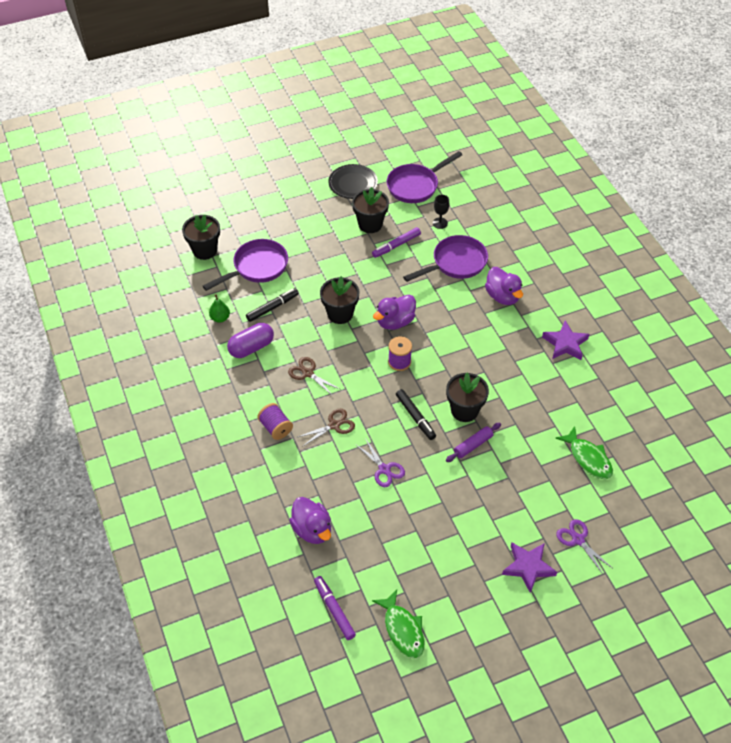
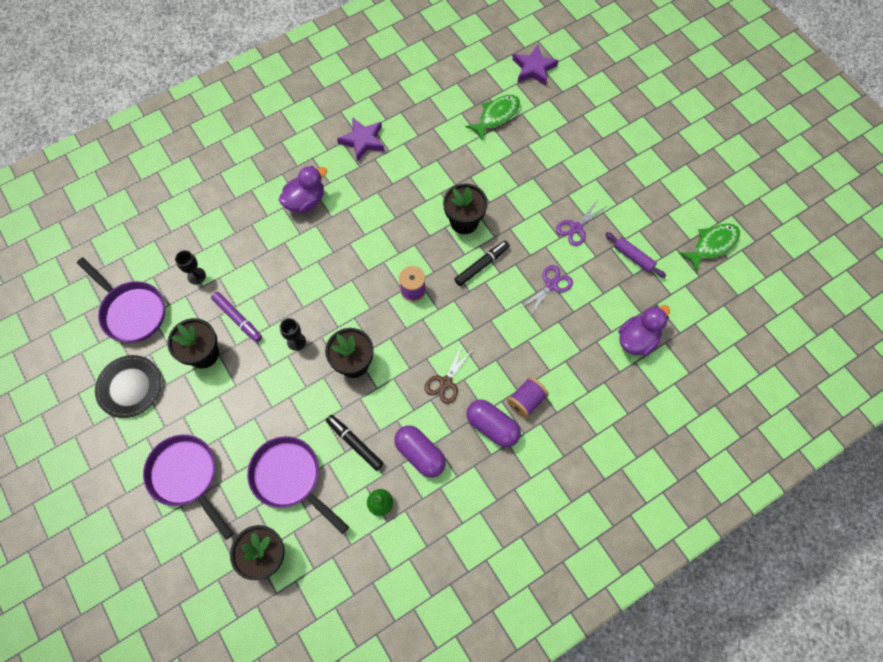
camera: 100 degrees left, 15 degrees up
brown scissors [296,409,355,447] -> none
purple marker [314,576,356,640] -> none
purple duck [373,295,416,330] -> none
purple pan [403,235,488,282] -> purple pan moved to [143,435,233,540]
purple rolling pin [446,423,501,462] -> purple rolling pin moved to [605,232,666,278]
purple star [502,543,557,593] -> purple star moved to [512,45,559,86]
purple scissors [556,519,612,574] -> purple scissors moved to [556,200,607,246]
none -> black goblet [280,318,306,351]
none -> purple capsule [466,400,521,448]

